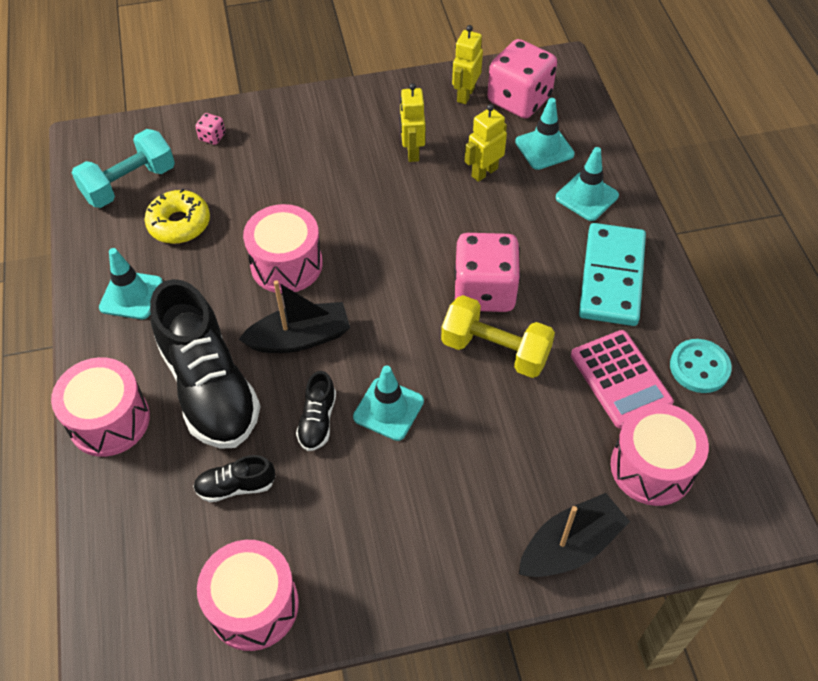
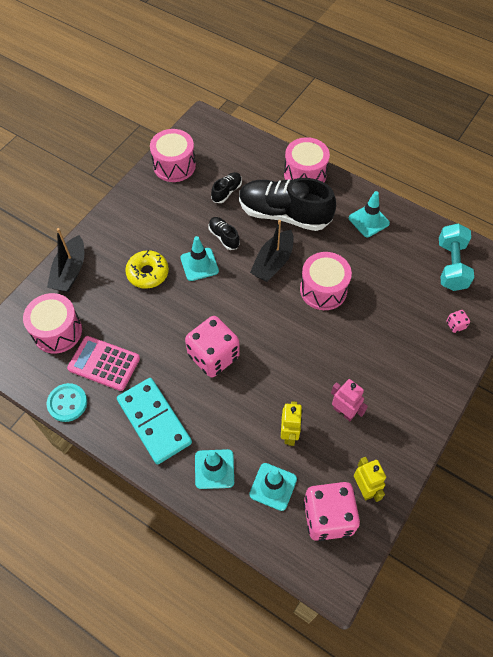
camera: 135 degrees right, 5 degrees up
yellow donut [145,188,210,244] -> yellow donut moved to [125,250,169,289]
yellow robot [400,83,425,162] -> pink robot [331,379,368,421]
yellow dumbbell [441,295,555,378] -> none

